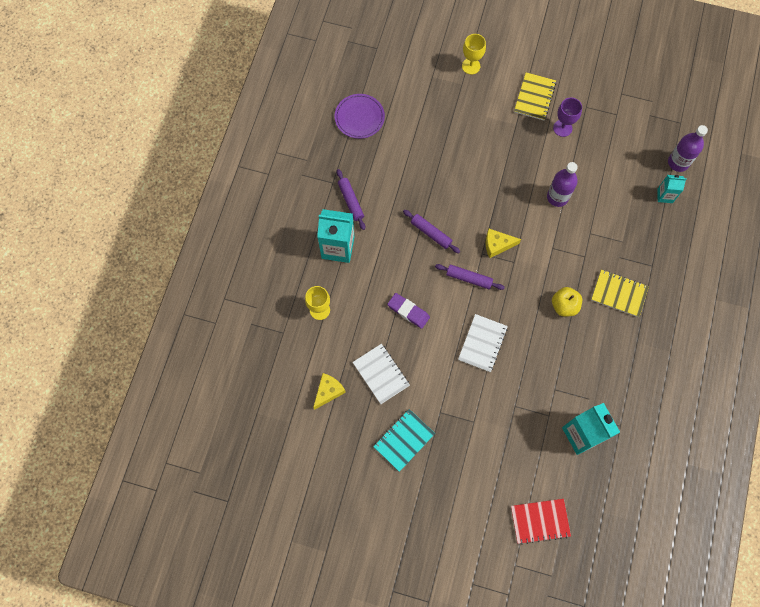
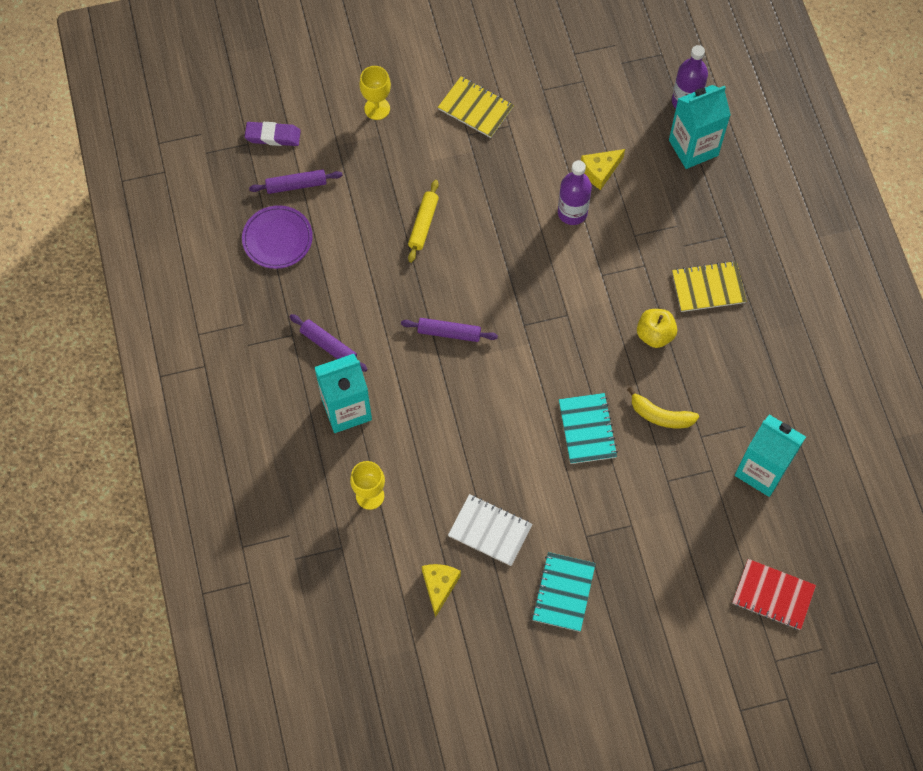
camera: 30 degrees left, 5 degrees down
purple eraser [387,293,430,329] -> purple eraser moved to [245,122,301,146]
purple rolling pin [435,264,505,290] -> purple rolling pin moved to [249,169,343,194]
white notebook [458,314,508,372] -> turquoise notebook [559,393,618,464]
yellow cheese [485,229,521,258] -> yellow cheese moved to [581,149,625,190]
red notebook [511,499,571,545] -> red notebook turned 60 degrees clockwise [732,559,816,630]
yellow notebook [514,72,556,120] -> yellow notebook turned 45 degrees counterclockwise [438,76,514,138]
purple goblet [553,98,582,137] -> none
turquoise carton [658,175,687,203] -> turquoise carton [669,85,731,169], size x1.85
none -> yellow rolling pin [408,180,439,263]
none -> yellow banana [627,387,699,428]

